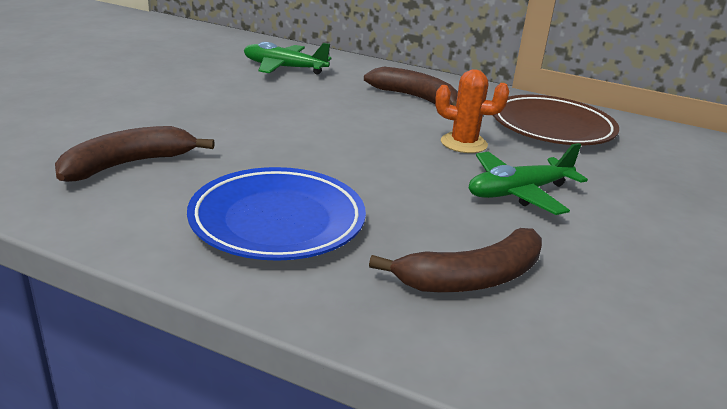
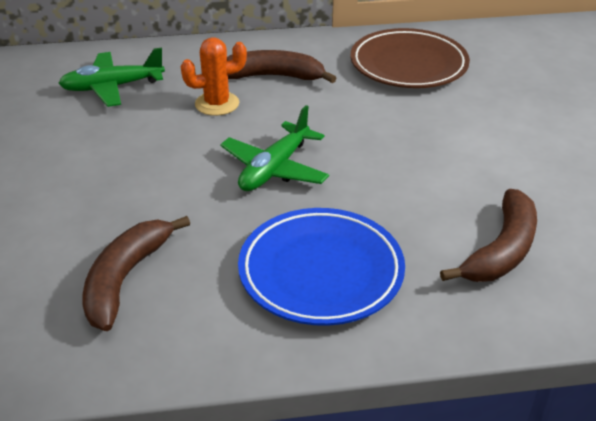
camera: 30 degrees left, 10 degrees up
orange cactus [435,69,509,153] -> orange cactus moved to [181,37,247,116]
green plane [469,143,588,215] -> green plane moved to [220,105,329,191]

